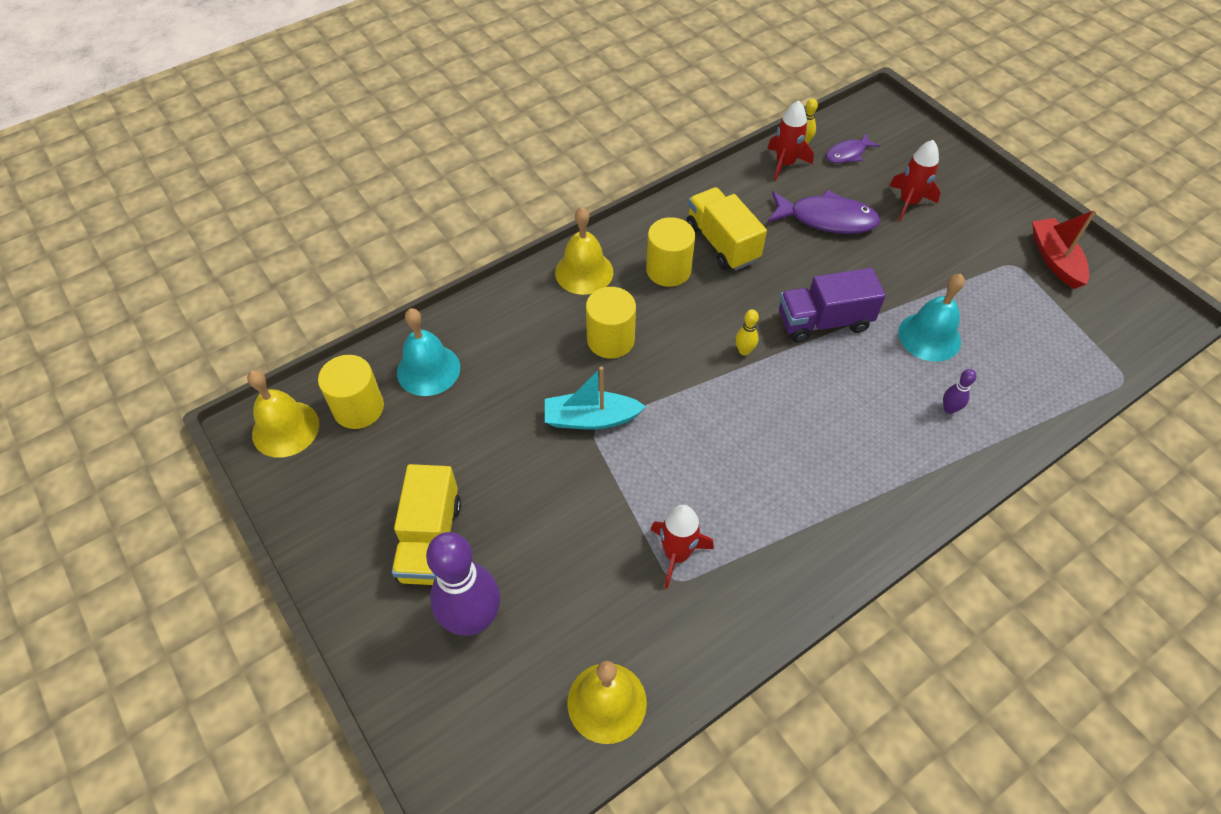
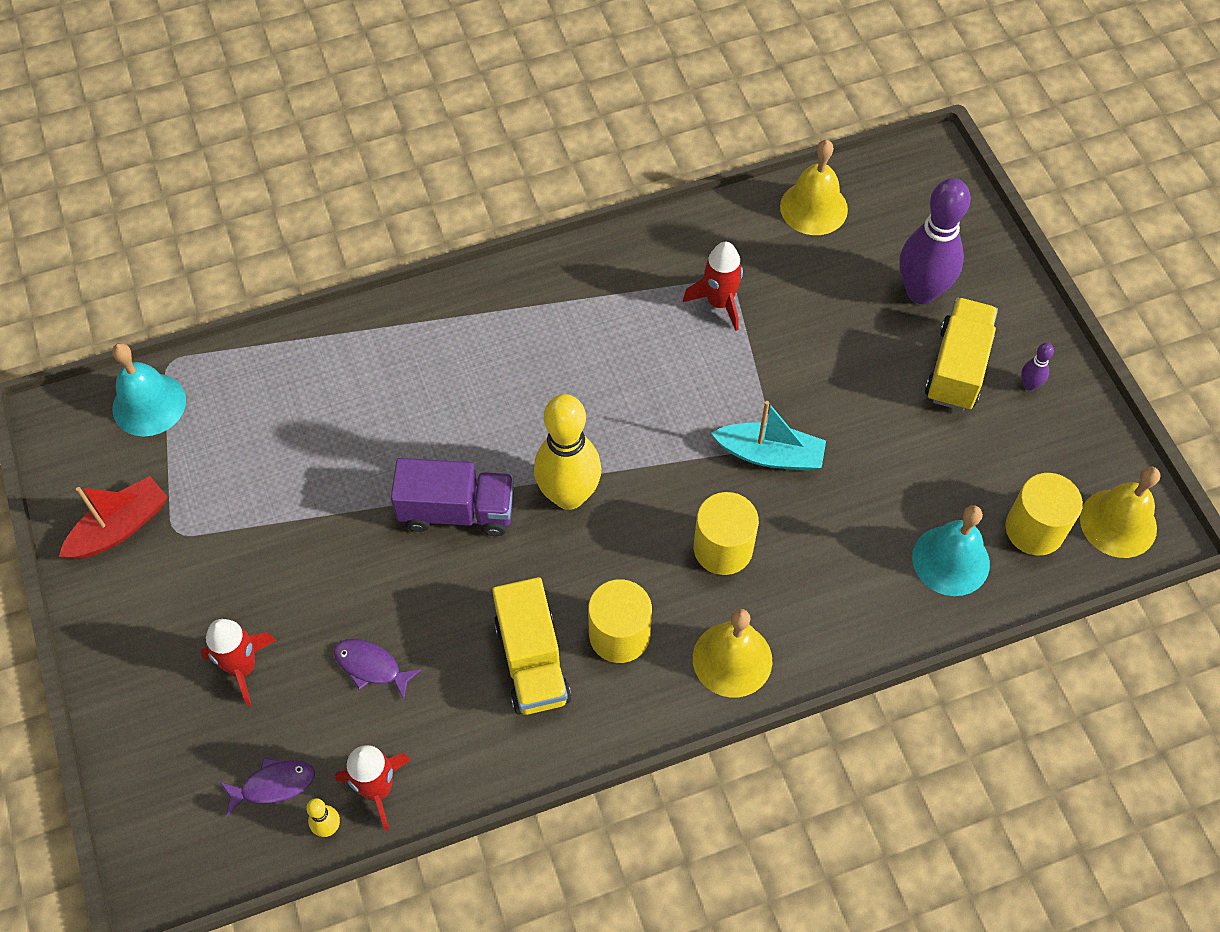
camera: 165 degrees left, 5 degrees up
yellow bowling pin [735,309,759,356] -> yellow bowling pin [534,394,601,510], size x2.41
purple fish [768,190,880,234] -> purple fish [334,639,422,699], size x0.57
turquoise bell [898,274,965,362] -> turquoise bell moved to [112,343,186,436]
purple bowling pin [943,369,977,414] -> purple bowling pin moved to [1021,343,1054,390]
red boat [1032,209,1097,289] -> red boat turned 135 degrees counterclockwise [59,476,168,559]

